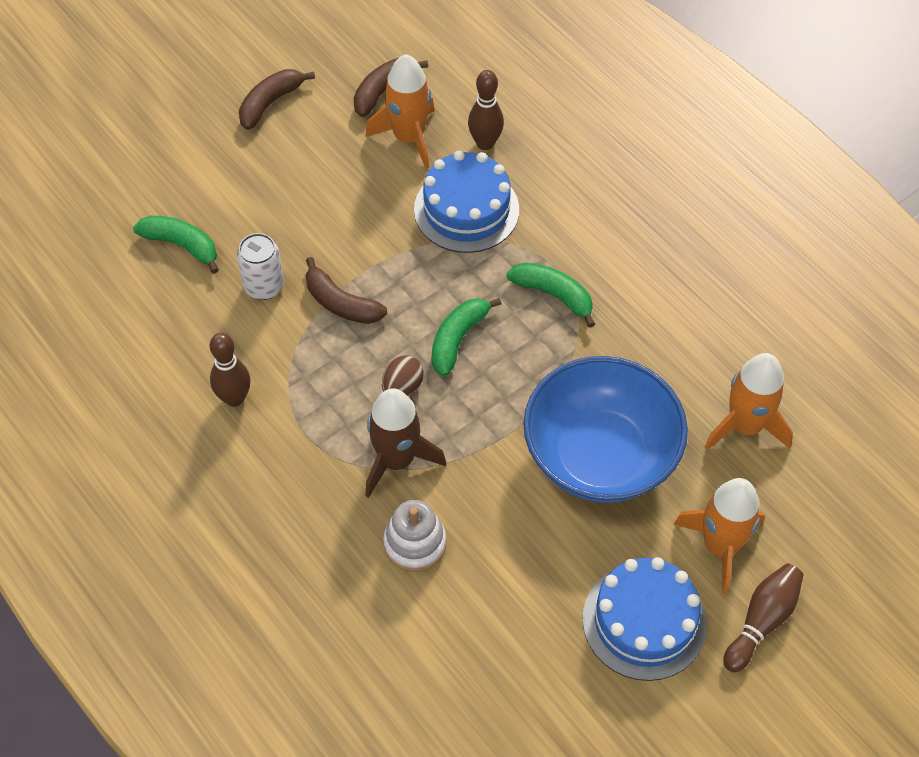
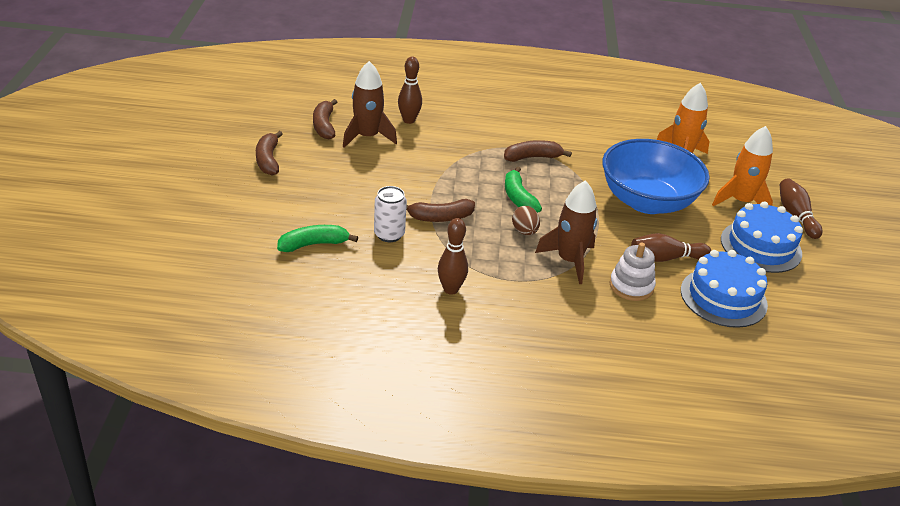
camera: 50 degrees left, 20 degrees down
orange rocket [365,54,435,169] -> brown rocket [343,61,397,148]
blue cake [414,150,519,253] -> blue cake moved to [681,250,768,328]
green banana [507,262,595,328] -> brown banana [504,140,572,162]
none -> brown bowling pin [631,233,711,262]

